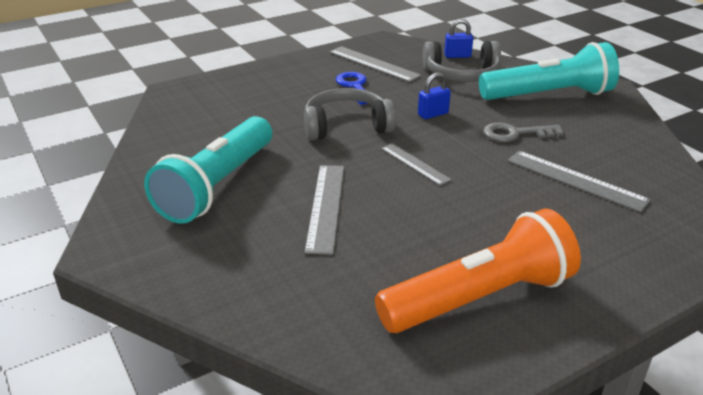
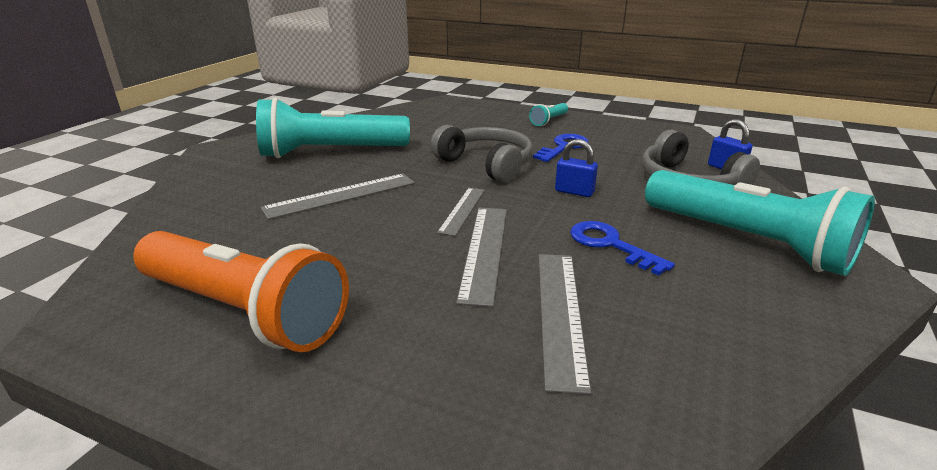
camera: 55 degrees right, 5 degrees down
grey ruler [329,46,422,82] -> grey ruler moved to [456,208,507,307]
grey key [483,122,564,142] -> blue key [570,221,675,276]
none -> turquoise flashlight [529,103,568,126]

